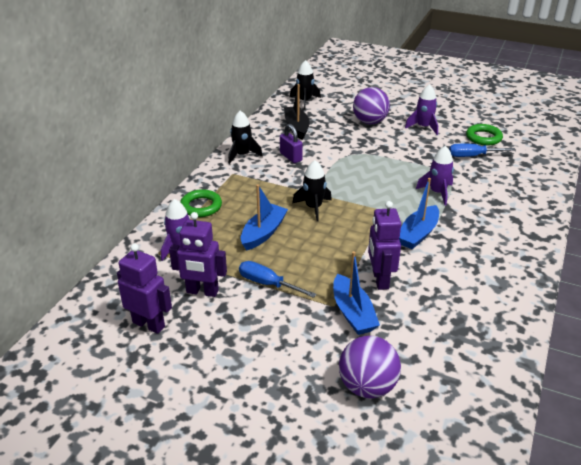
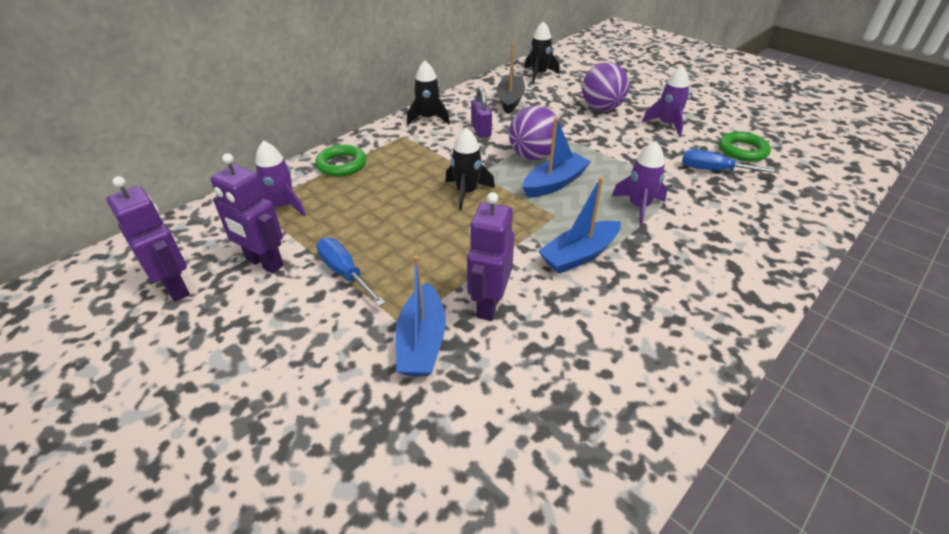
camera: 20 degrees right, 5 degrees up
blue boat [241,184,288,251] -> blue boat moved to [523,117,591,198]
purple ball [339,336,401,399] -> purple ball moved to [509,106,562,160]

